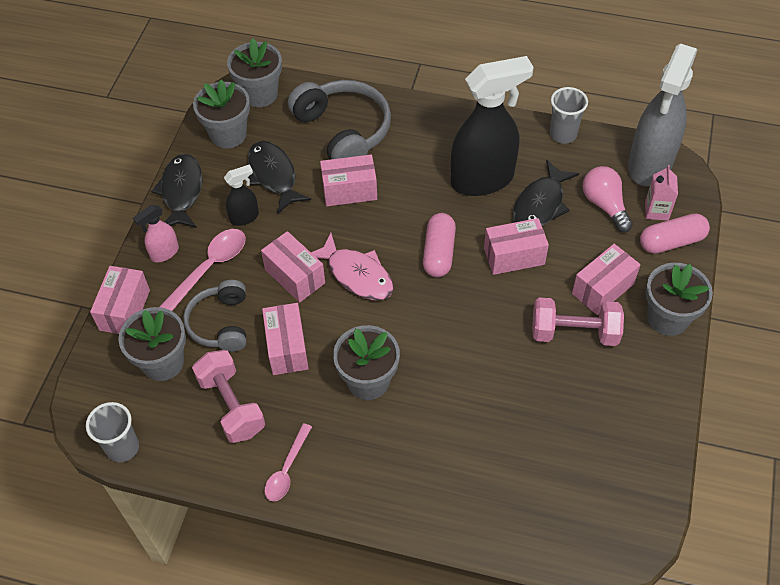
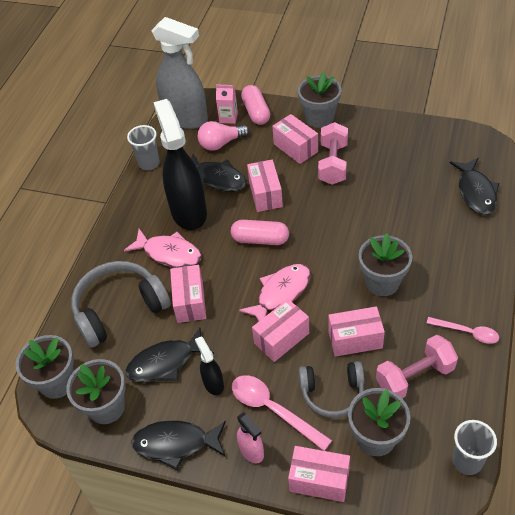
camera: 85 degrees left, 5 degrees down
none -> pink fish [124,229,202,268]
none -> black fish [450,158,500,215]

